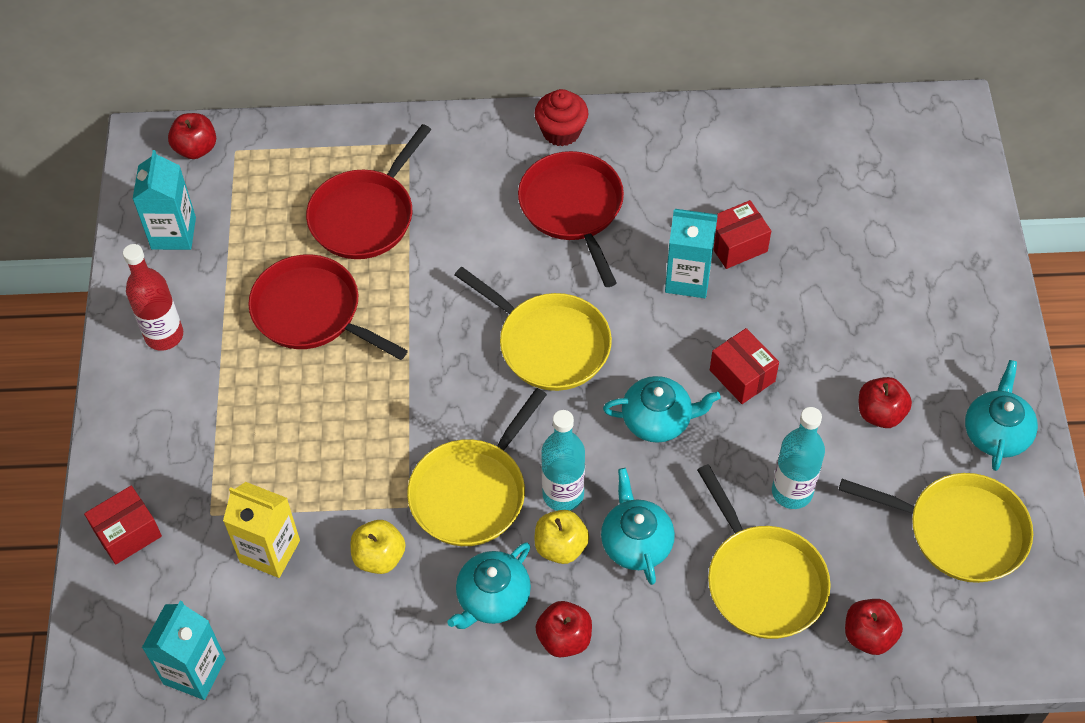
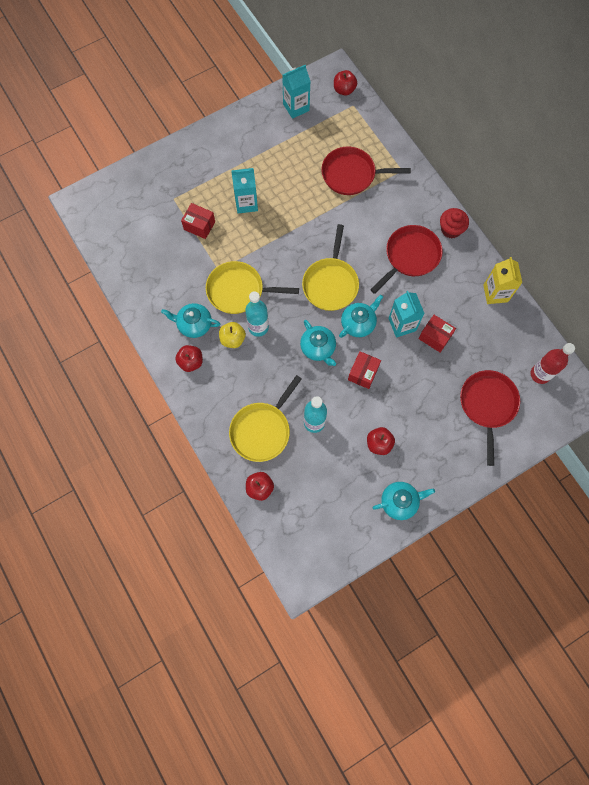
camera: 60 degrees right, 15 degrees up
red box [84,486,162,565] -> red box moved to [181,203,215,239]
red bottle [123,244,183,351] -> red bottle moved to [531,343,575,384]
turquoise carton [142,601,226,700] -> turquoise carton moved to [231,168,258,214]
yellow carton [223,482,300,578] -> yellow carton moved to [483,257,522,304]
red pan [248,254,408,360] -> red pan moved to [460,370,520,466]
yellow apple [351,520,406,574] -> none
turquoise teapot [601,468,675,585] -> turquoise teapot moved to [339,295,383,338]
yellow pan [839,473,1033,583] -> none

